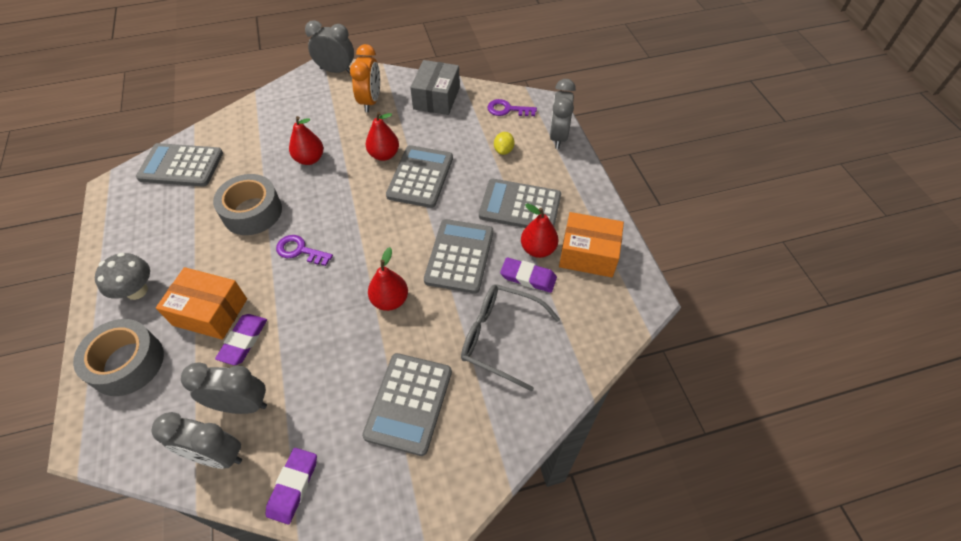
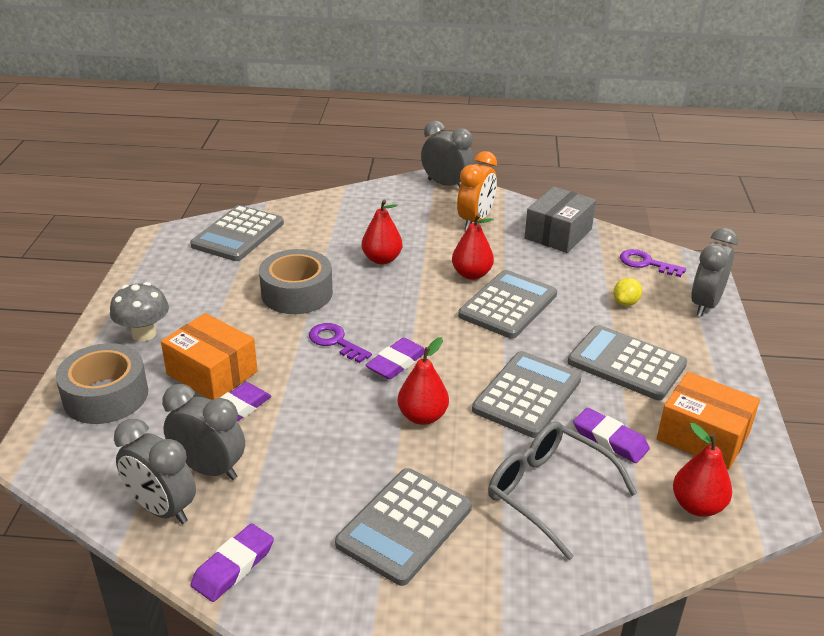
camera: 20 degrees right, 20 degrees down
grey calculator [136,143,223,187] -> grey calculator turned 90 degrees counterclockwise [190,205,284,261]
red pear [521,203,558,258] -> red pear moved to [673,423,732,517]
none -> purple eraser [365,338,425,379]

